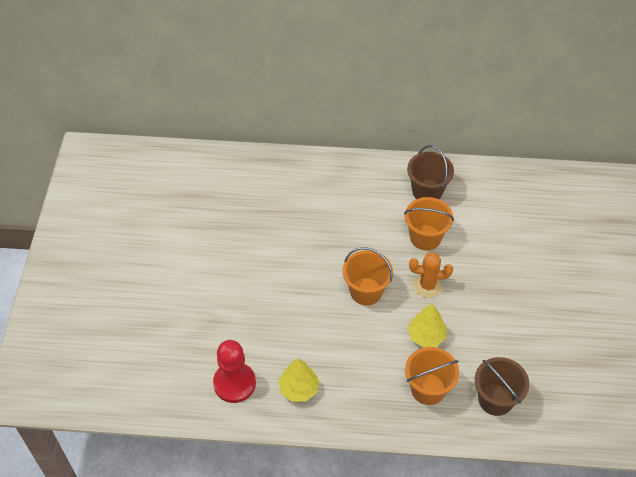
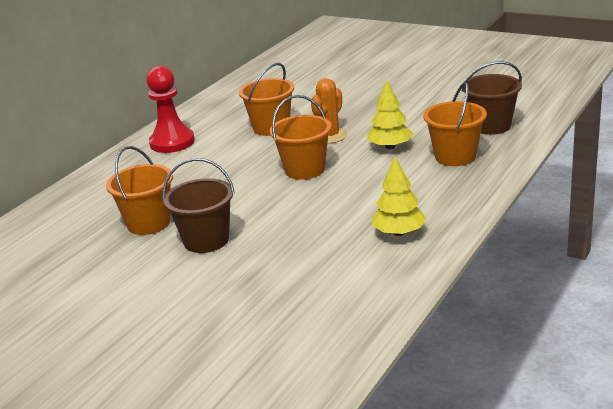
camera: 60 degrees left, 25 degrees down
red pawn [213,340,256,403] -> red pawn moved to [147,66,195,153]
brown bucket [407,145,454,199] -> brown bucket moved to [162,158,235,253]
none -> orange bucket [106,146,173,235]

